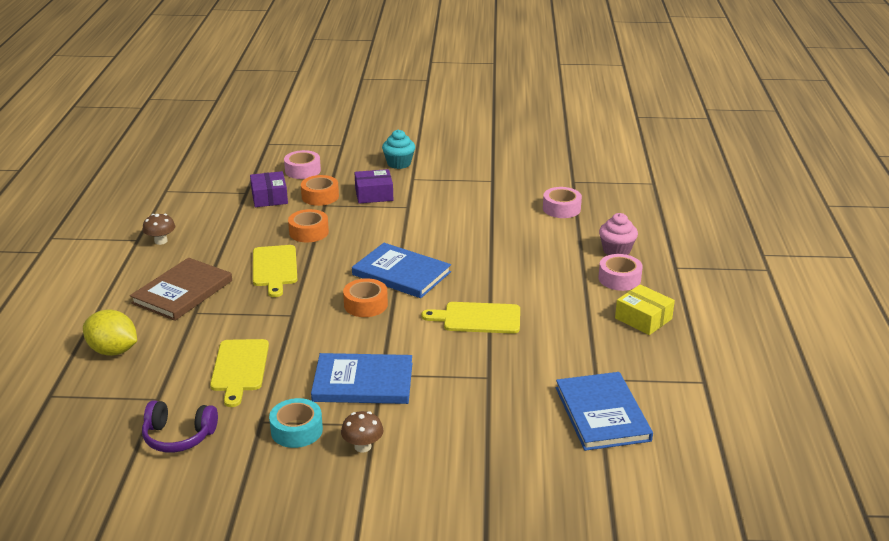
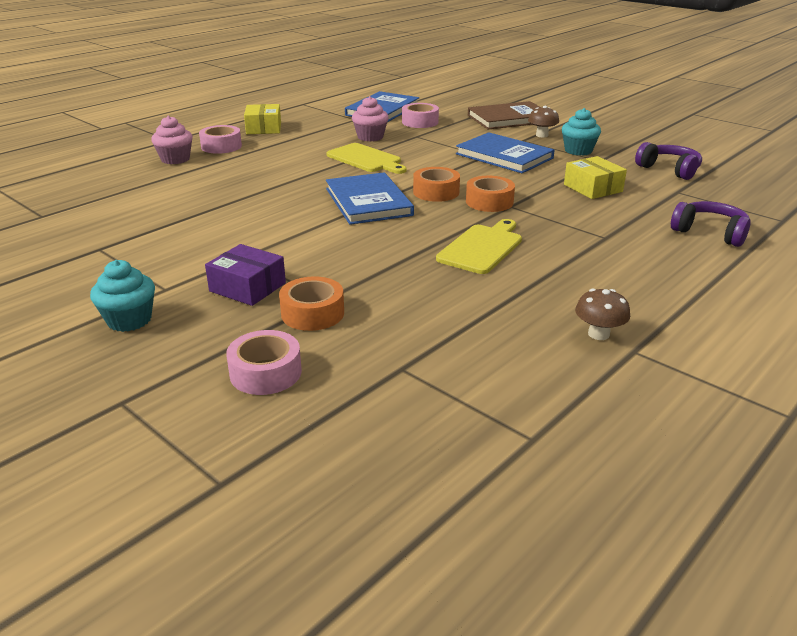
camera: 140 degrees left, 0 degrees up
yellow lemon [83,310,137,356] -> purple headphones [671,201,751,247]
brown book [130,258,232,321] -> brown book moved to [468,101,541,129]
yellow cutting board [210,339,269,407] -> yellow box [564,156,627,199]
purple box [250,171,288,207] -> none
turquoise tape [269,398,323,448] -> turquoise cupcake [562,108,601,156]
orange tape [288,209,329,242] -> orange tape moved to [466,176,515,212]
pink tape [543,187,582,218] -> pink tape moved to [402,103,439,128]
none -> pink cupcake [352,96,389,142]

